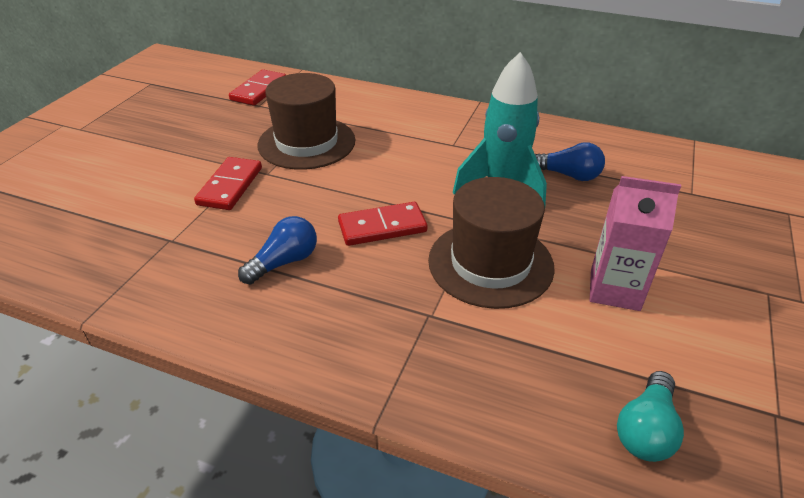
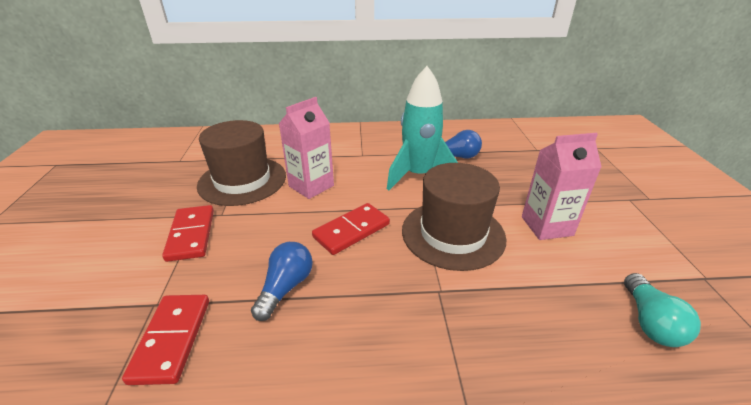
camera: 25 degrees left, 5 degrees down
red domino [229,69,286,106] -> red domino moved to [122,295,209,385]
none -> pink carton [279,97,334,199]

